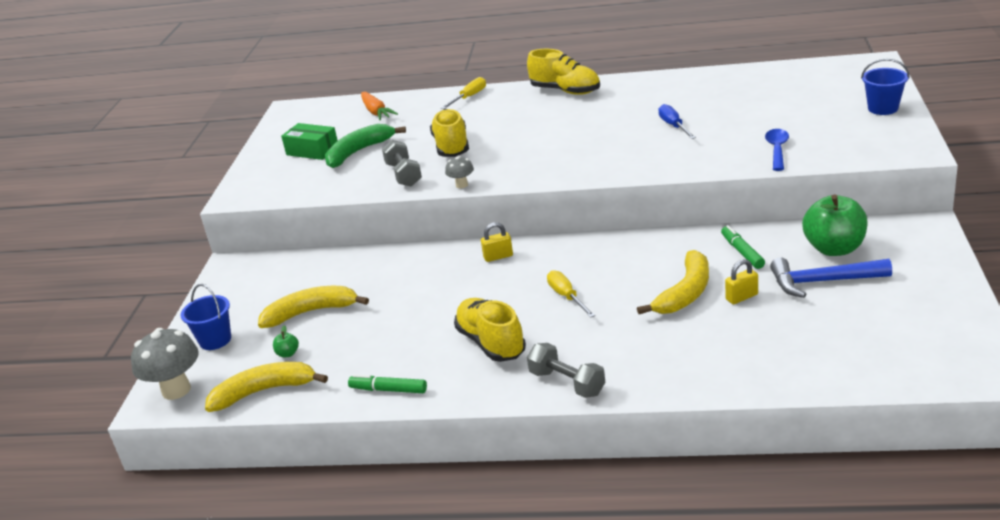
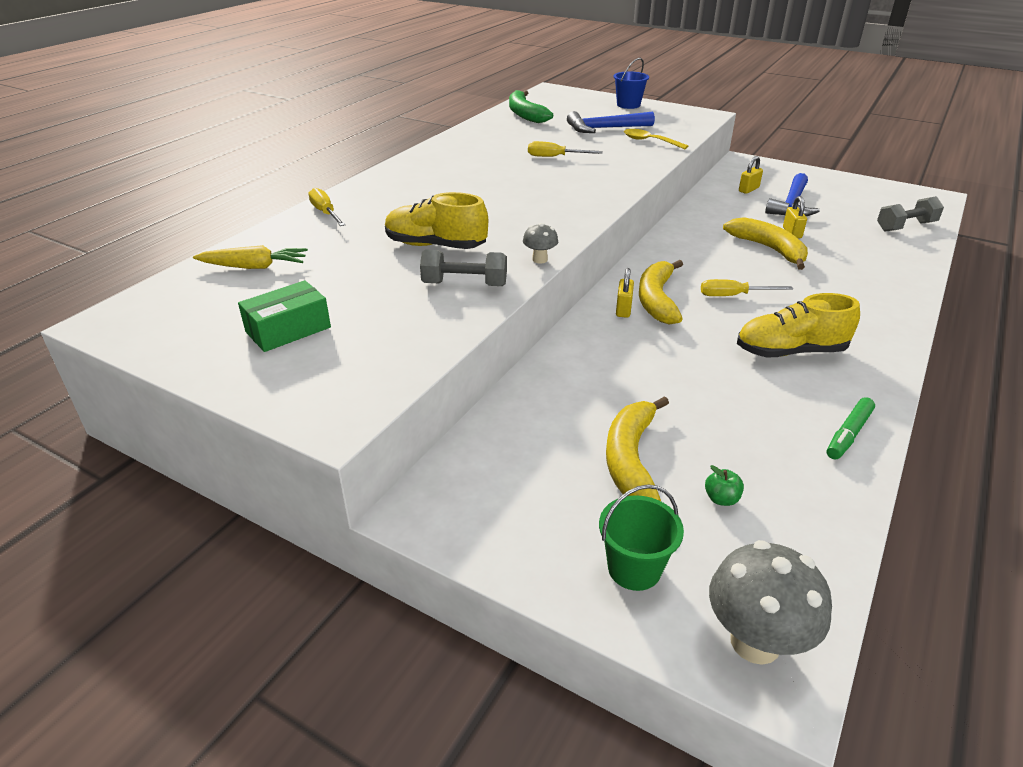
camera: 70 degrees left, 5 degrees up
blue bucket [181,284,231,350] -> green bucket [599,484,684,591]
yellow banana [205,362,328,412] -> yellow banana moved to [639,260,683,325]
green banana [325,124,406,168] -> green banana moved to [509,90,553,123]
orange carrot [361,92,398,120] -> yellow carrot [193,245,308,269]
yellow shoe [527,49,600,95] -> none
grey dumbbell [527,343,605,398] -> grey dumbbell moved to [877,196,944,232]
blue screwdriver [658,104,696,139] -> yellow screwdriver [528,141,603,157]
green marker [721,225,765,269] -> none
blue spoon [765,129,789,171] -> yellow spoon [624,129,688,149]
green apple [802,194,868,256] -> yellow padlock [739,156,763,194]
none -> blue hammer [567,111,655,133]

